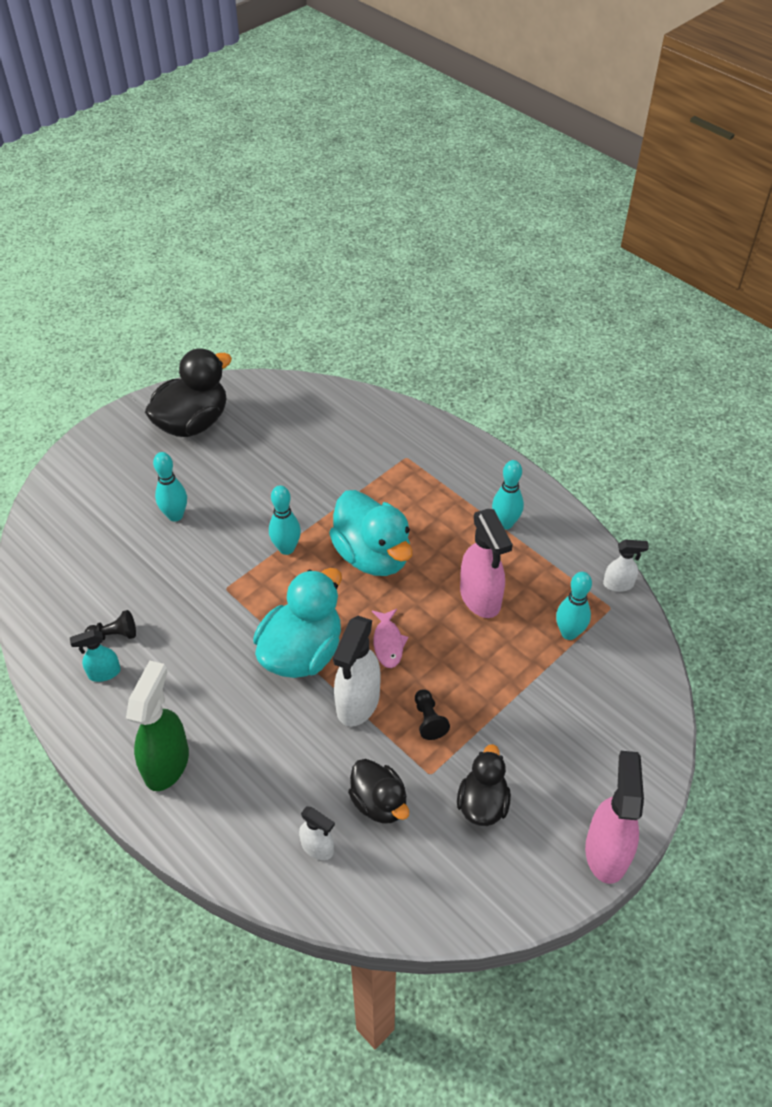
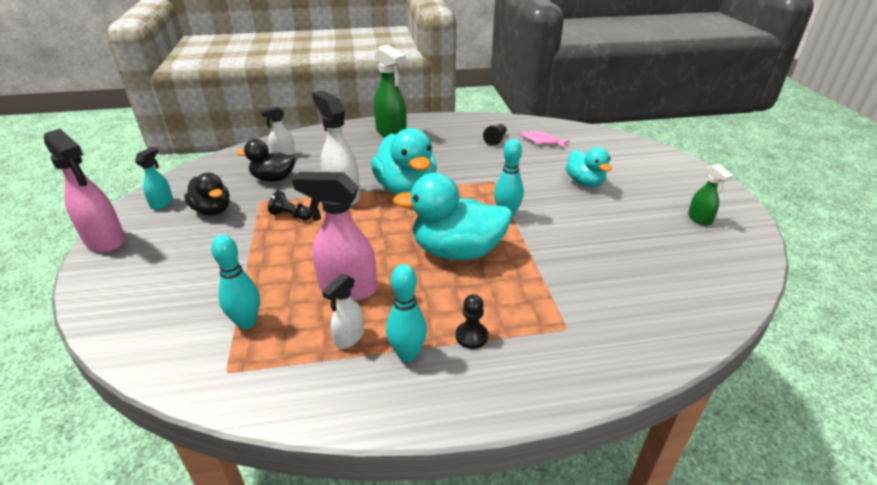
camera: 125 degrees right, 15 degrees down
turquoise spray bottle [70,630,121,682] -> turquoise spray bottle moved to [135,147,173,210]
black duck [145,348,232,437] -> green spray bottle [688,164,734,226]
turquoise bowling pin [153,452,187,522] -> turquoise duck [566,147,612,187]
pink fish [372,609,409,668] -> pink fish moved to [521,131,570,148]
white spray bottle [603,539,649,592] -> white spray bottle moved to [322,274,364,349]
none -> black pawn [456,294,488,349]

